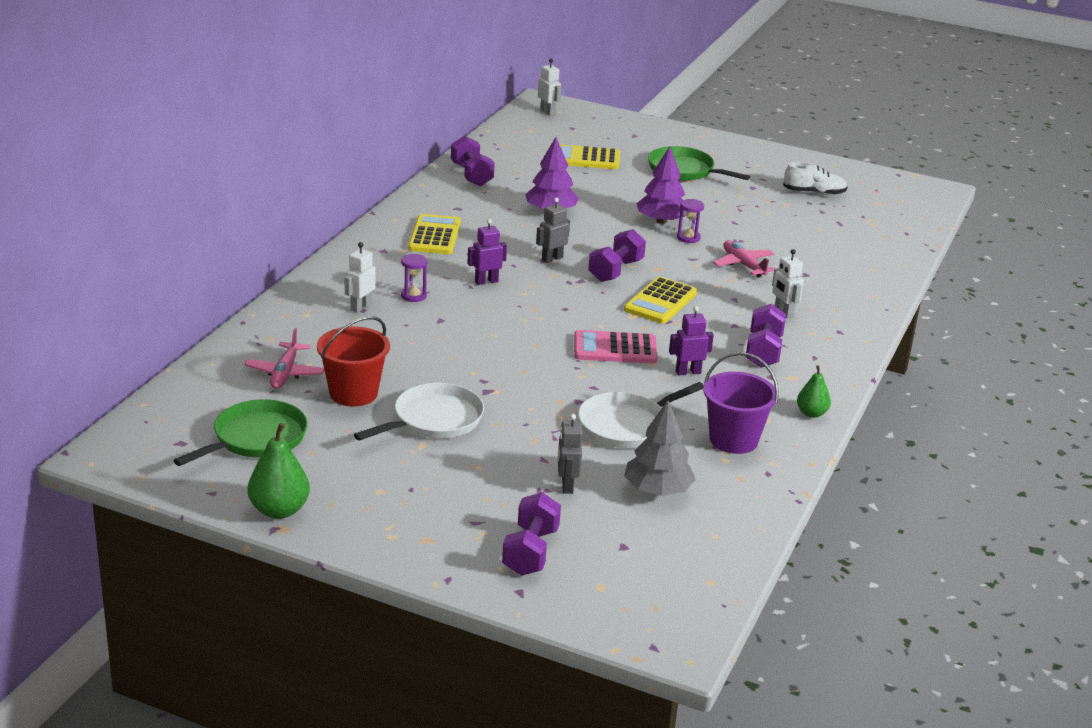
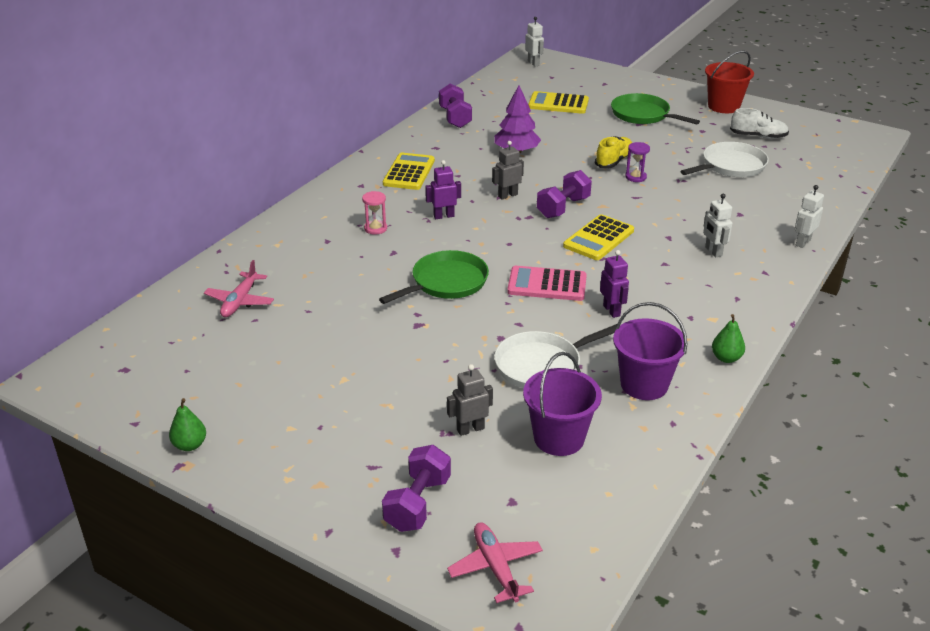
camera: 10 degrees right, 5 degrees up
green pan [173,399,308,466] -> green pan moved to [379,250,489,304]
green pear [248,423,310,519] -> green pear [169,398,206,451], size x0.62
red bucket [317,316,390,407] -> red bucket moved to [705,50,754,113]
white robot [345,242,376,313] -> white robot moved to [794,185,824,248]
white pan [354,383,484,441] -> white pan moved to [681,142,769,177]
purple hourglass [401,254,428,302] -> pink hourglass [362,191,387,235]
grey robot [558,414,582,494] -> grey robot turned 60 degrees clockwise [447,364,493,436]
grey tree [624,400,696,496] -> purple bucket [523,352,602,456]
purple tree [636,146,685,224] -> yellow shoe [595,136,632,168]
purple robot [669,306,714,375] -> purple robot turned 75 degrees clockwise [600,250,629,318]
pink plane [713,240,776,277] -> pink plane moved to [447,522,543,603]
purple dumbbell [746,304,786,368] -> none

